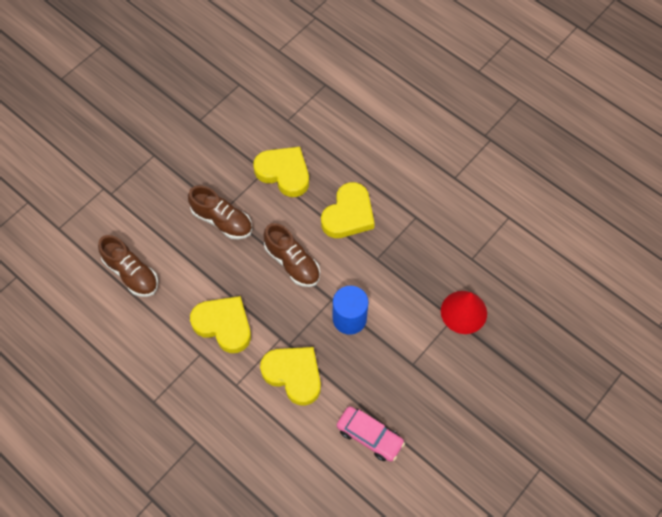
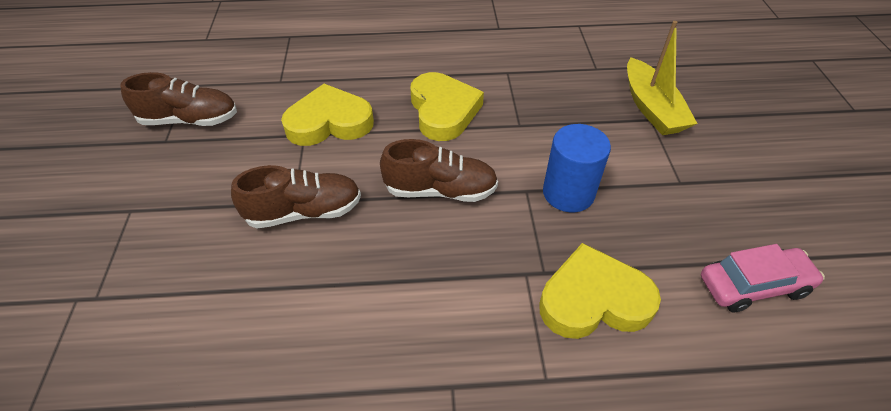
camera: 45 degrees left, 15 degrees down
brown shoe [98,235,158,297] -> brown shoe moved to [120,72,237,126]
yellow heart [190,296,251,353] -> none
red cone [441,291,487,334] -> yellow boat [627,21,698,135]

